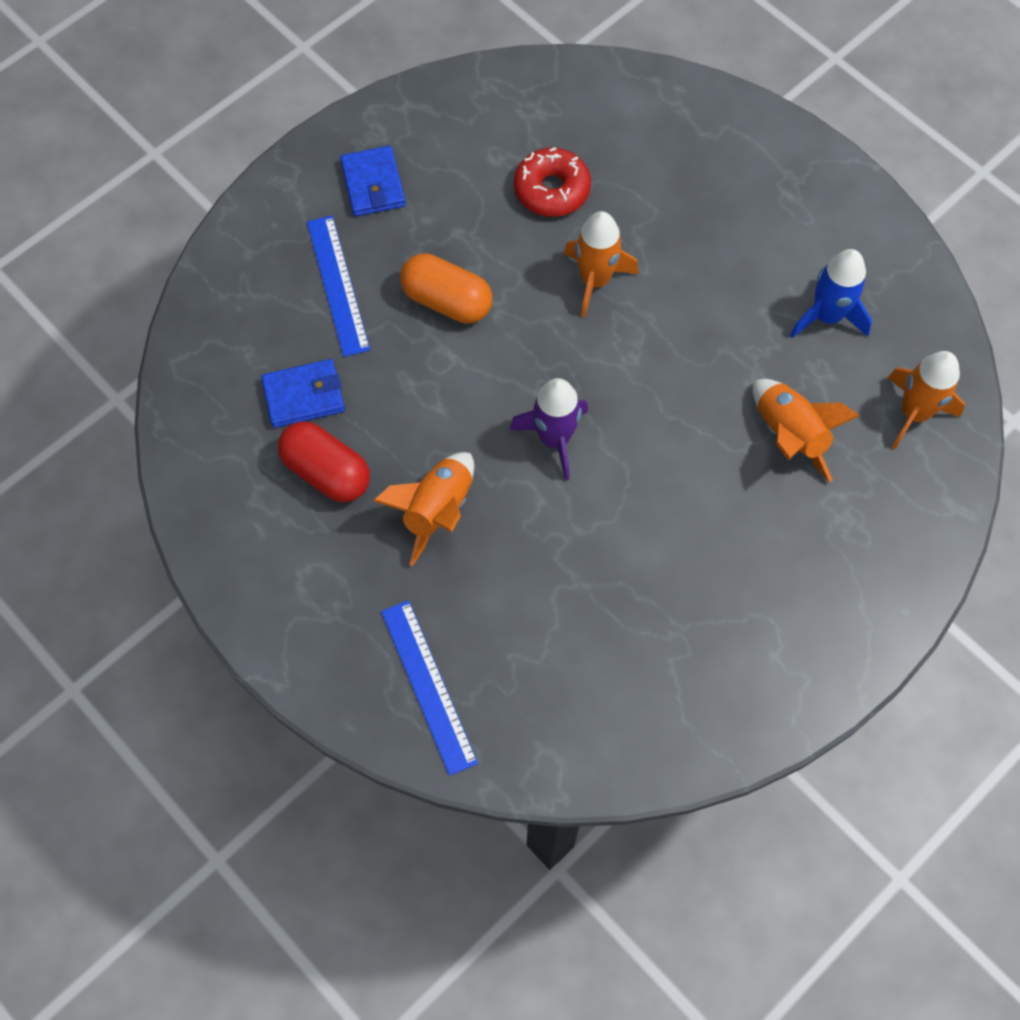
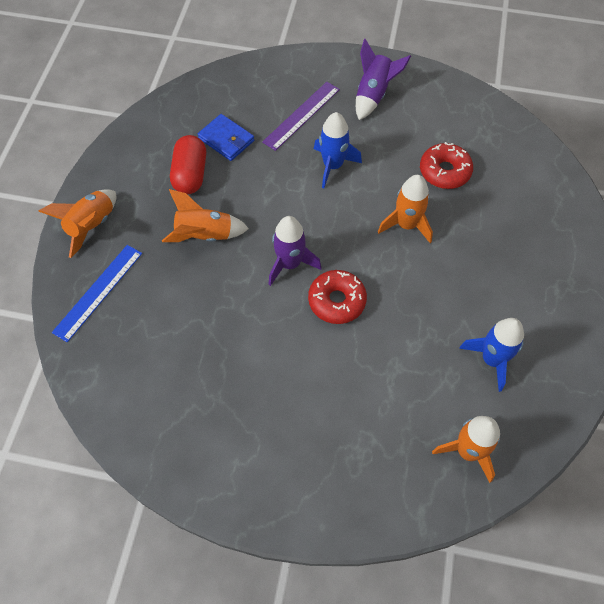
camera: 55 degrees right, 5 degrees down
blue ruler [307,216,370,357] -> purple ruler [262,82,340,151]
blue wallet [340,146,406,216] -> purple rocket [356,39,411,120]
orange capsule [400,253,492,324] -> blue rocket [314,112,362,188]
orange rocket [753,379,860,482] -> orange rocket moved to [38,189,116,258]
none -> red donut [308,270,367,324]

